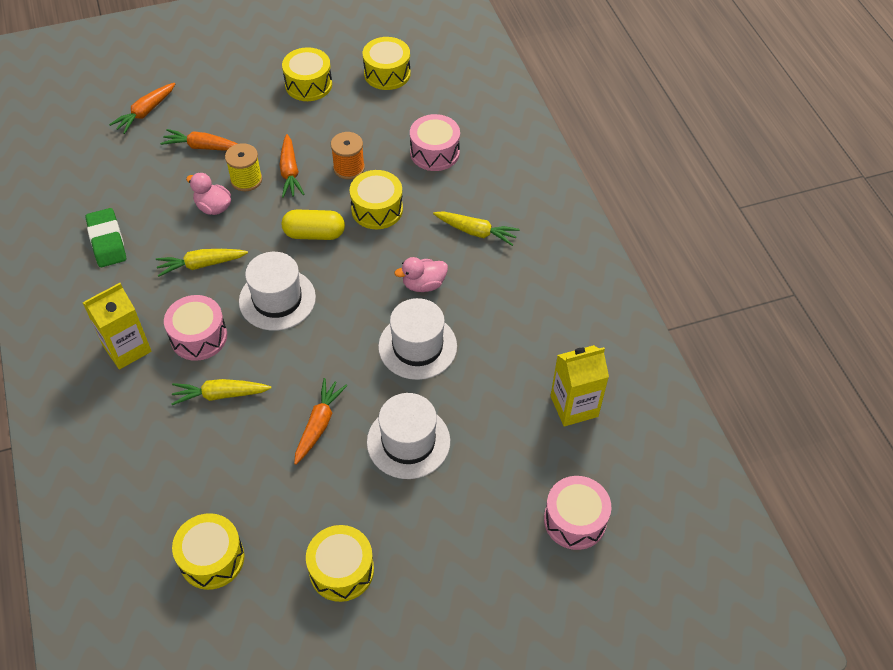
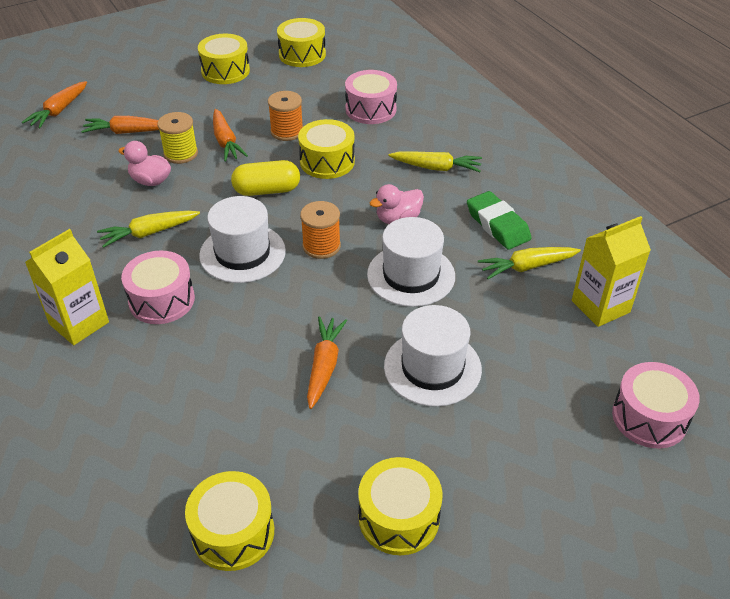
camera: 10 degrees left, 10 degrees down
green eraser [86,208,126,267] -> green eraser moved to [467,191,531,250]
yellow carrot [171,379,271,405] -> yellow carrot moved to [478,247,581,279]
none -> orange spool [300,201,341,259]

